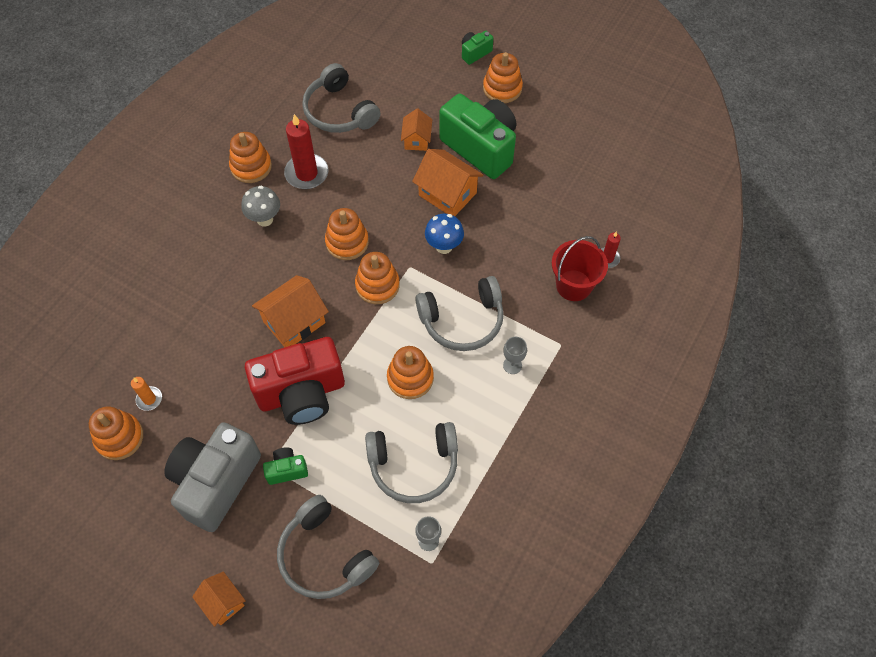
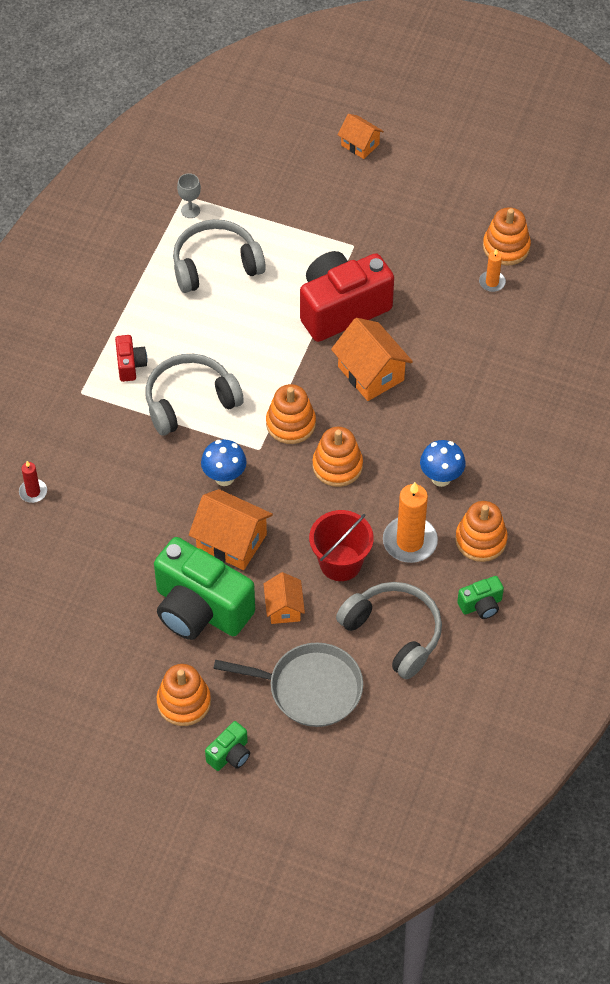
camera: 170 degrees right, 5 degrees down
grey camera [164,422,261,532] -> none
grey mushroom [241,186,280,227] -> blue mushroom [420,440,466,487]
orange house [252,275,329,347] -> orange house turned 75 degrees counterclockwise [331,318,413,401]
green camera [263,447,308,485] -> green camera moved to [457,576,504,619]
grey headphones [277,495,379,599] -> none
red candle [284,114,329,189] -> orange candle [383,482,438,563]
orange stacking toy [387,346,434,399] -> none
grey goblet [503,336,527,374] -> red camera [115,335,148,382]
red bucket [552,236,608,301] -> red bucket moved to [309,510,374,581]
none -> grey pan [213,643,363,727]

